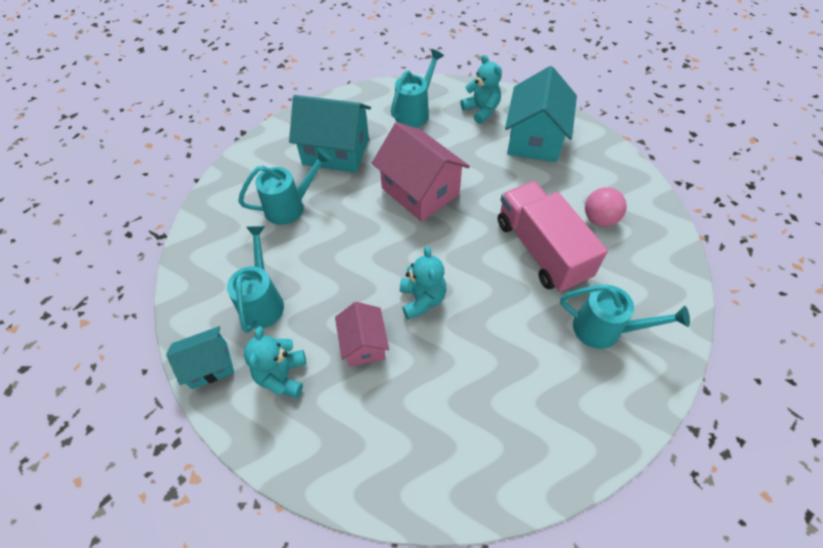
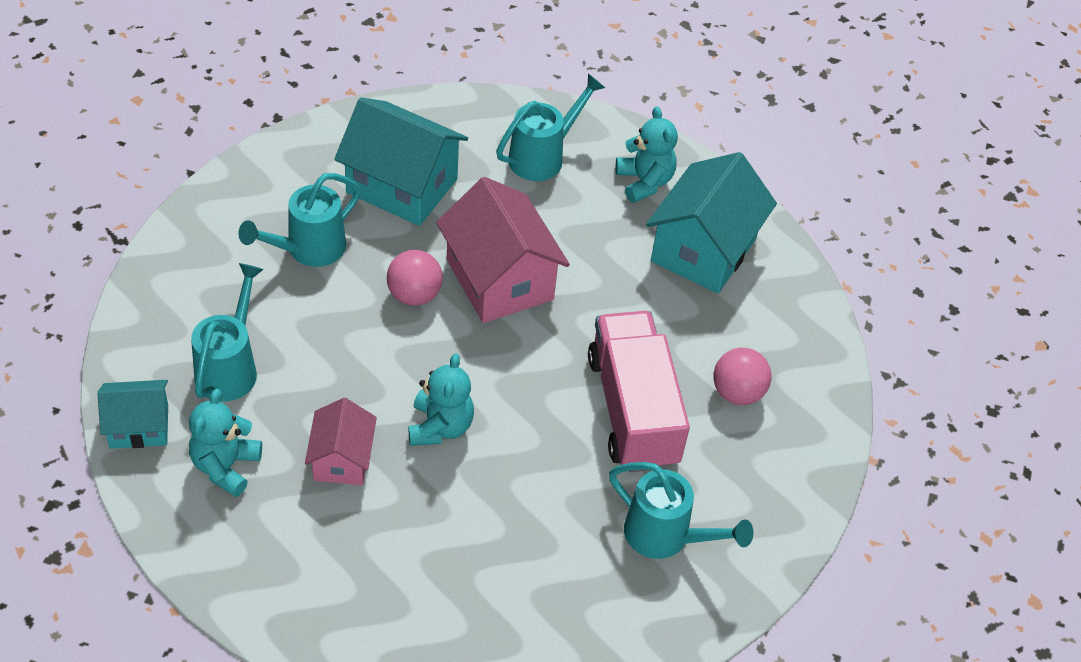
camera: 10 degrees right, 5 degrees down
turquoise watering can [238,149,332,225] -> turquoise watering can turned 150 degrees clockwise [238,173,361,267]
none -> pink ball [387,250,443,306]

